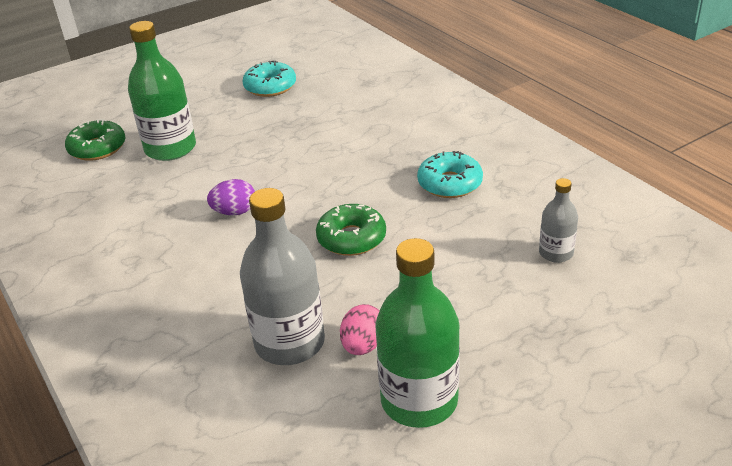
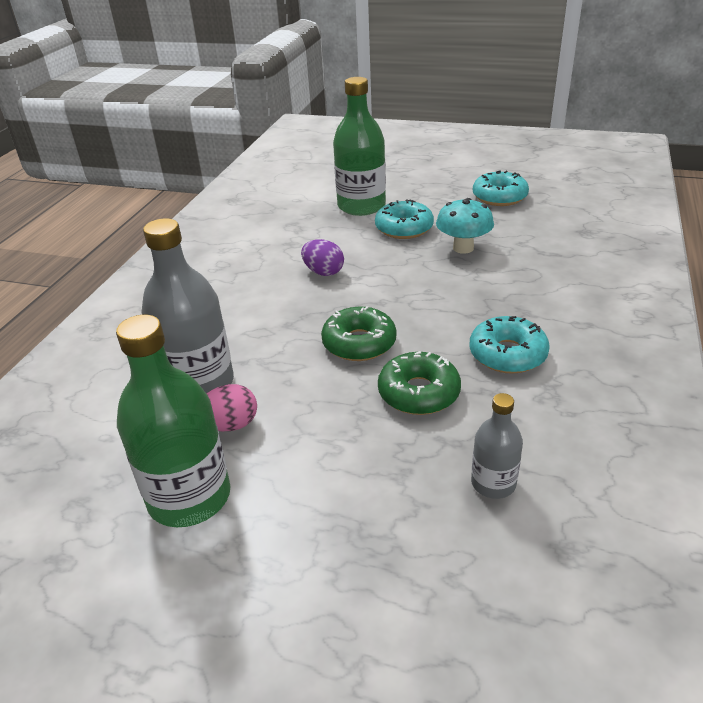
camera: 50 degrees right, 0 degrees up
green donut [65,119,125,161] -> green donut moved to [378,351,461,415]
none -> turquoise donut [375,199,434,239]
none -> turquoise mushroom [436,198,494,254]

